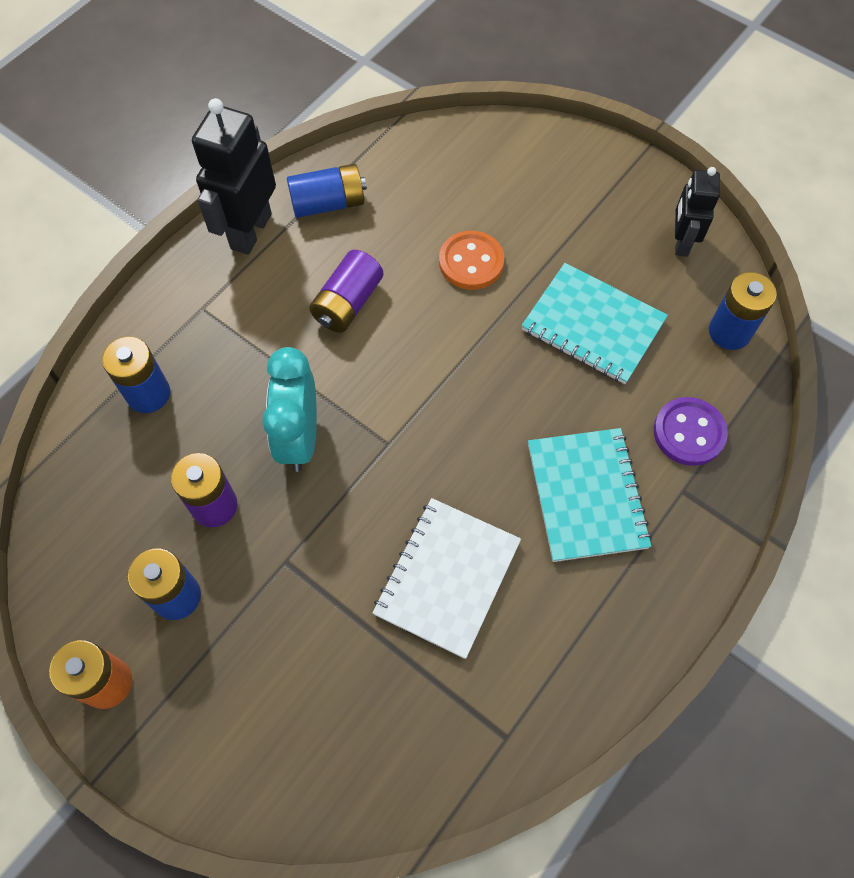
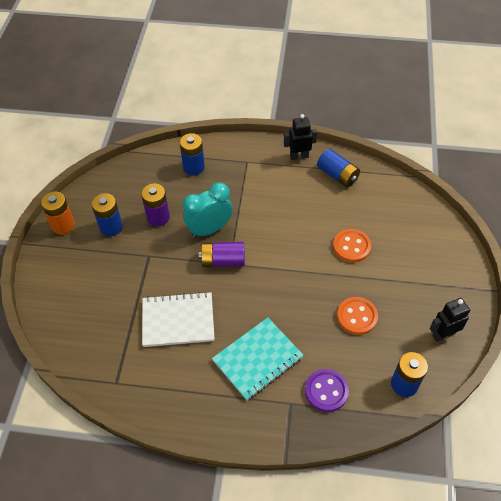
camera: 60 degrees right, 10 degrees down
black robot [192,98,276,255] -> black robot [284,114,317,160], size x0.62
purple battery [309,250,383,333] -> purple battery moved to [199,242,245,267]
turquoise notebook [521,263,668,384] -> orange button [337,297,378,335]

